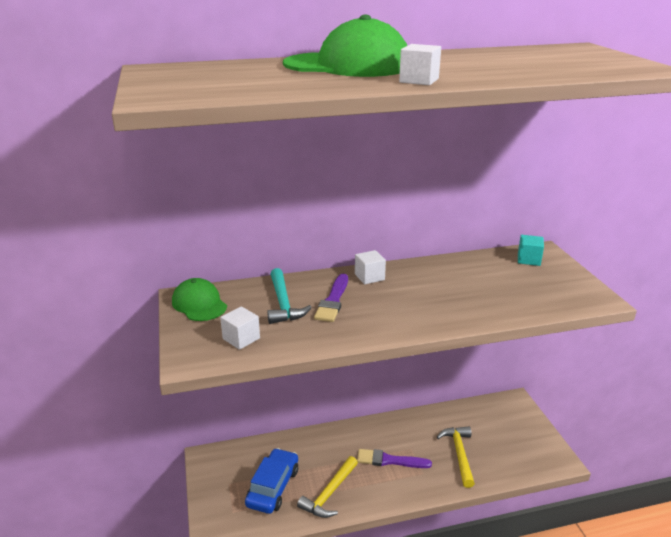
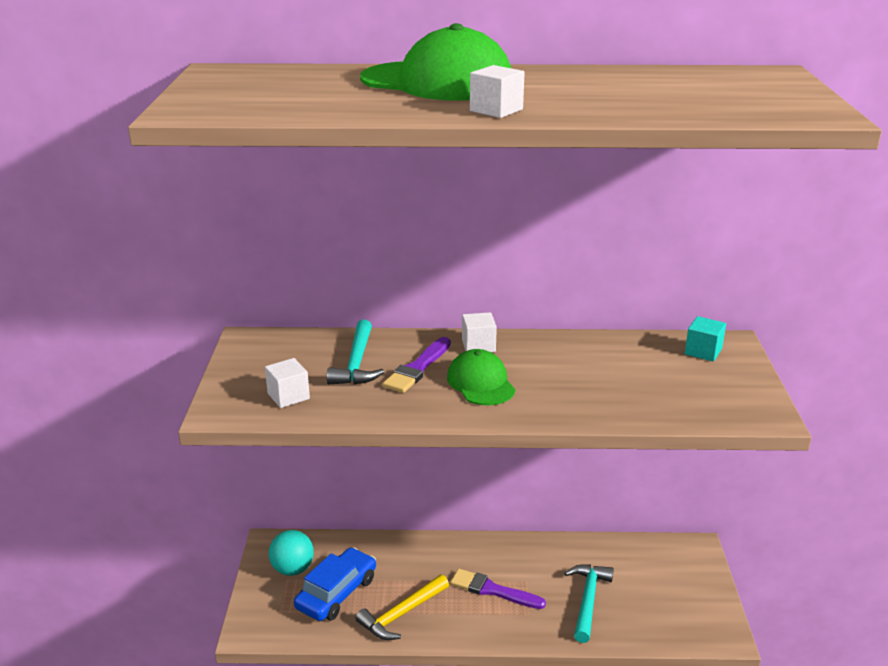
camera: 15 degrees right, 0 degrees up
green cap [172,278,227,321] -> green cap moved to [447,349,516,405]
yellow hammer [437,427,475,488] -> turquoise hammer [564,564,614,643]
none -> turquoise ball [269,530,314,576]

